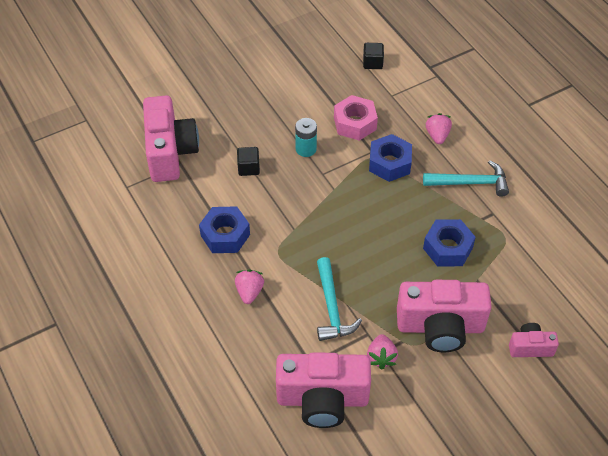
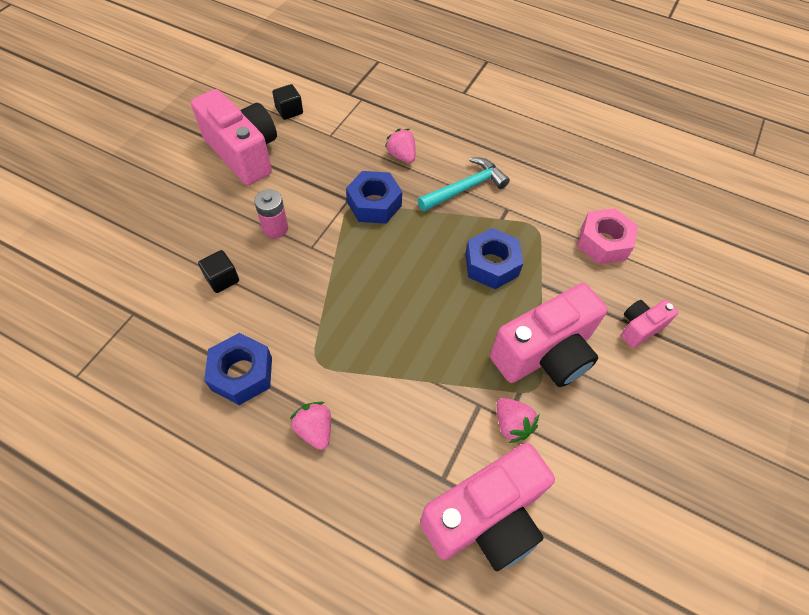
camera: 35 degrees left, 5 degrees up
pink camera [143,95,199,182] -> pink camera moved to [191,89,277,185]
turquoise battery [295,118,317,157] -> pink battery [254,189,288,238]
turquoise hammer [317,257,362,341] -> none
pink nut [334,95,378,141] -> pink nut moved to [577,208,638,265]

